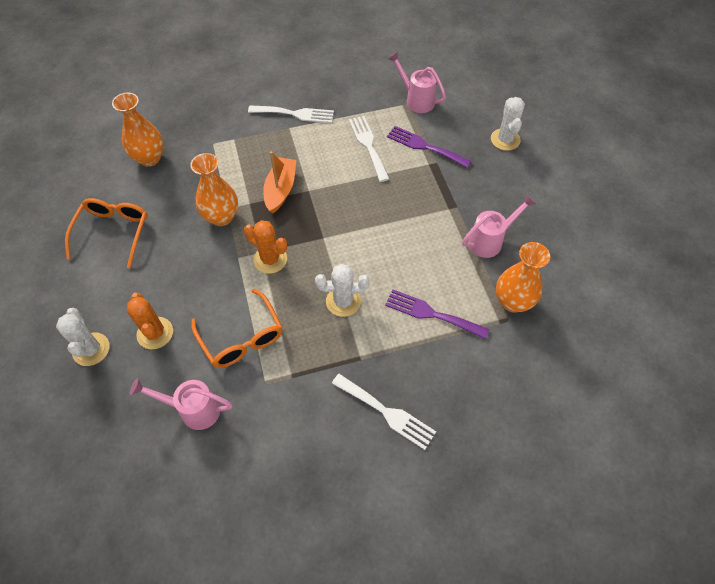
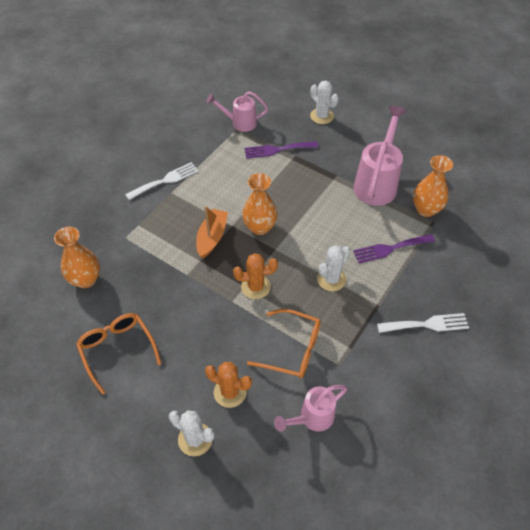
camera: 40 degrees left, 5 degrees down
orange vase [190,153,238,226] -> orange vase moved to [242,173,277,235]
orange boat [263,151,296,213] -> orange boat turned 45 degrees clockwise [196,206,228,258]
white fork [349,116,389,182] -> none
pink watering can [462,194,536,258] -> pink watering can [353,106,407,206], size x1.65

